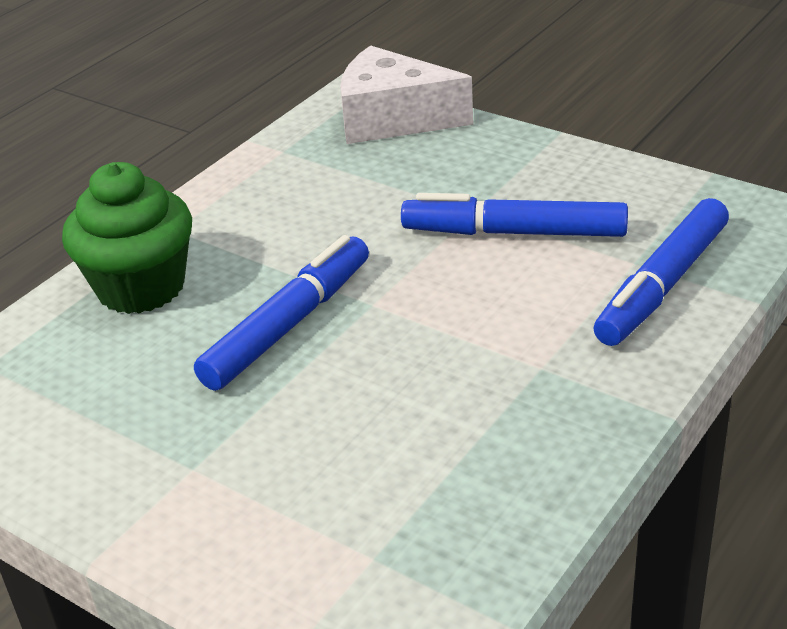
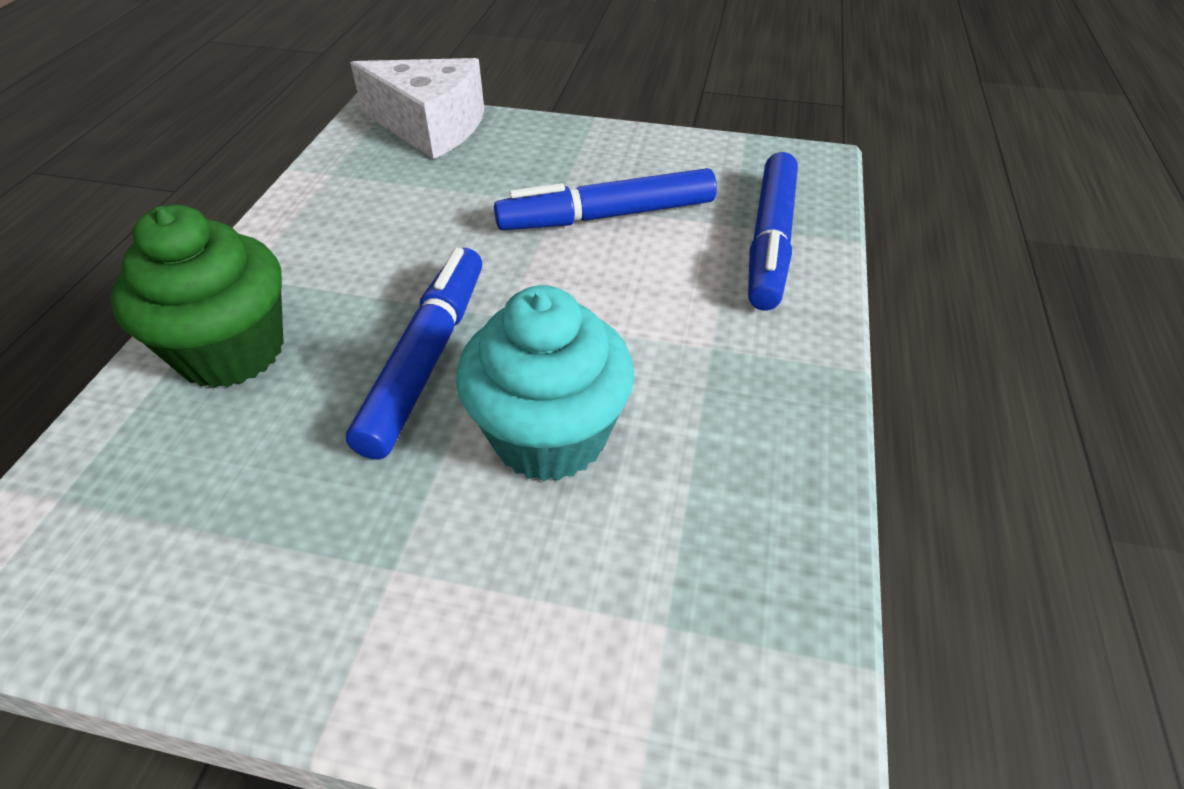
camera: 25 degrees left, 10 degrees up
white cheese [340,45,473,144] -> white cheese turned 150 degrees counterclockwise [350,58,484,159]
none -> turquoise cupcake [456,285,635,481]

